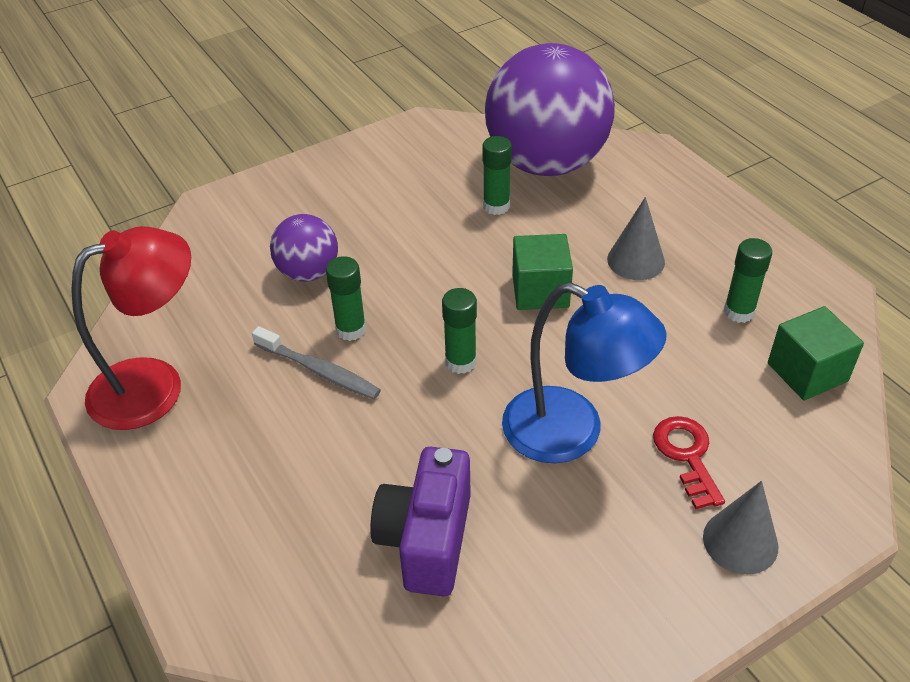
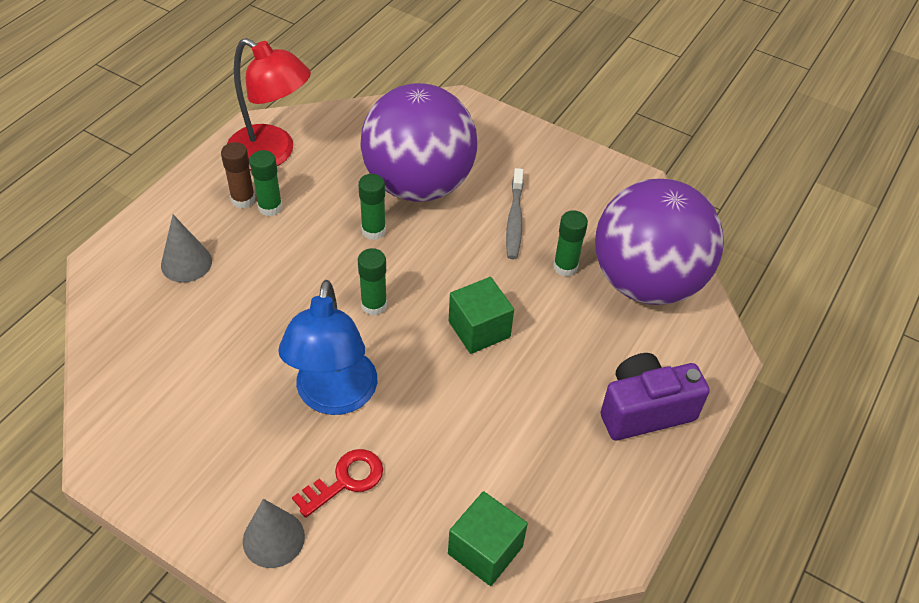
camera: 60 degrees right, 5 degrees up
grey toothbrush [252,326,381,399] -> grey toothbrush moved to [506,168,523,259]
purple ball [270,214,338,282] -> purple ball [360,83,477,202], size x2.09
purple camera [370,447,471,597] -> purple camera moved to [601,353,710,441]
grey cone [607,197,665,280] -> grey cone moved to [161,215,212,283]
green glue stick [724,238,772,323] -> green glue stick moved to [249,150,282,216]
none -> brown glue stick [221,142,255,208]

